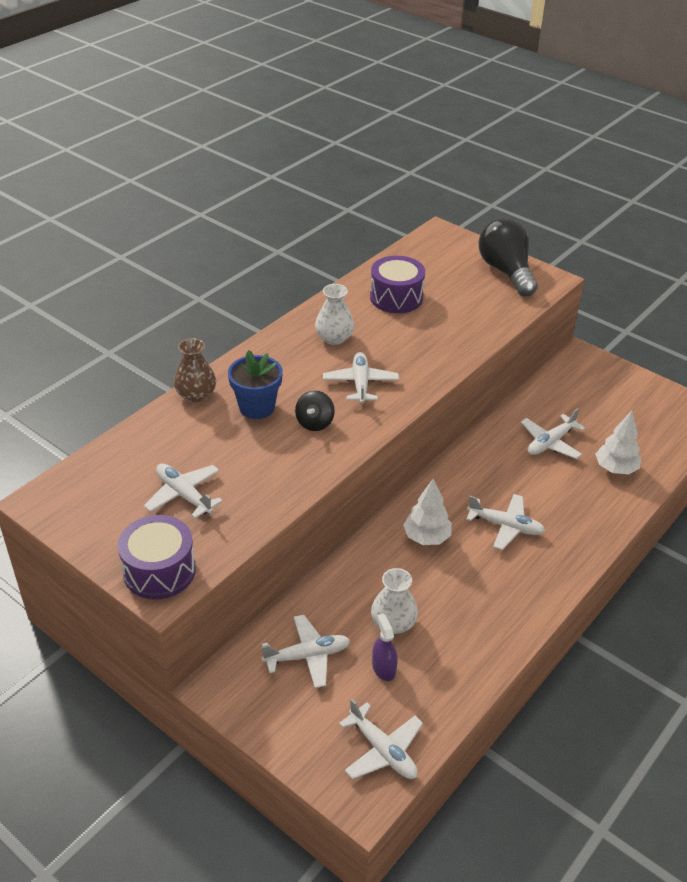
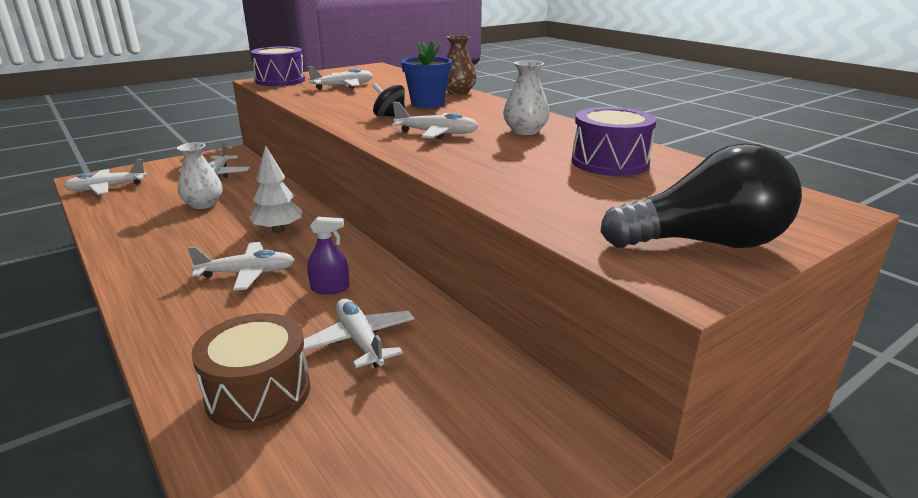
camera: 105 degrees right, 15 degrees down
purple spray bottle [372,613,398,681] -> purple spray bottle moved to [307,217,349,294]
white plane [466,494,545,550] -> white plane turned 135 degrees counterclockwise [188,242,295,291]
white tree [595,411,641,474] -> brown drum [191,313,310,430]

